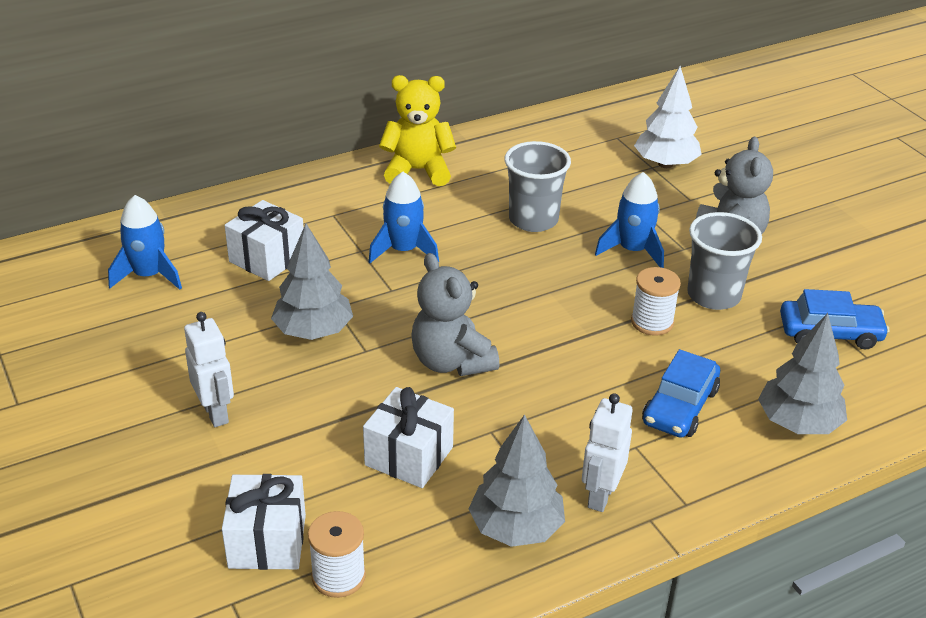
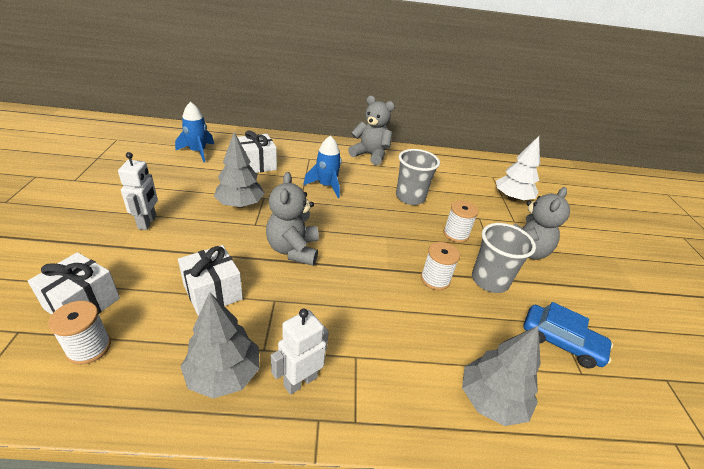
camera: 25 degrees right, 0 degrees up
yellow teddy bear [379,75,456,186] -> grey teddy bear [348,96,395,165]
blue rocket [595,172,664,268] -> white spool [443,201,478,243]
blue car [642,349,720,438] -> none

